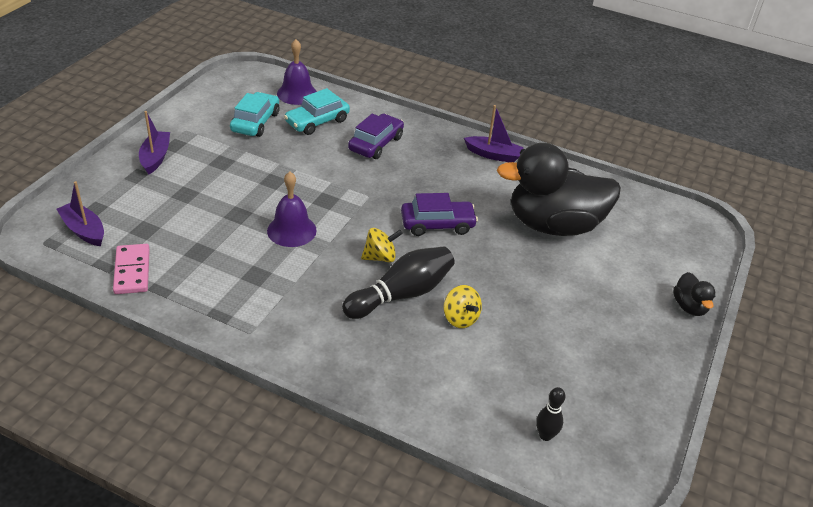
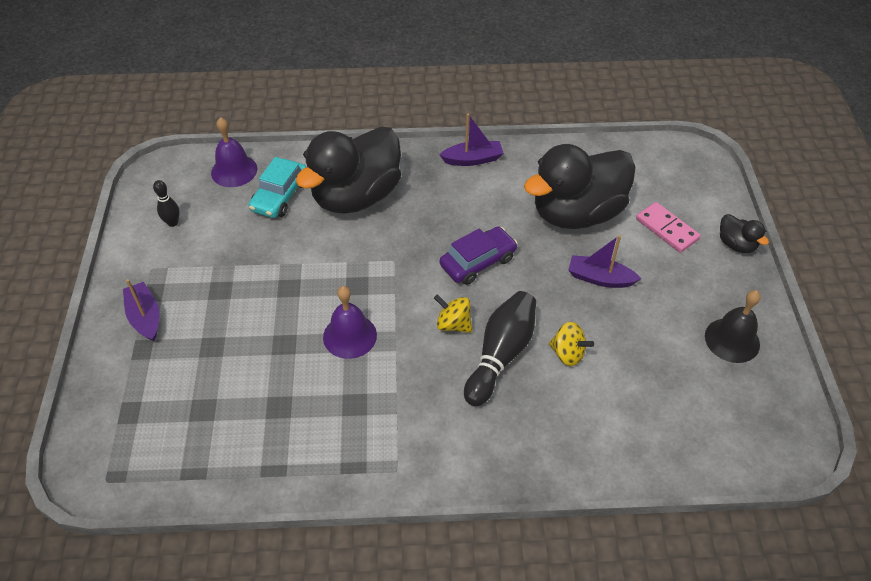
camera: 25 degrees left, 10 degrees up
purple boat [56,181,104,246] -> purple boat moved to [568,235,641,288]
pink domino [113,244,150,294] -> pink domino moved to [636,202,701,253]
turquoise car [230,92,279,137] -> none
purple car [348,114,404,159] -> black duck [296,127,401,214]
yellow spinning top [361,228,403,262] -> yellow spinning top turned 105 degrees counterclockwise [434,294,472,333]
black bowling pin [536,387,566,441] -> black bowling pin moved to [153,180,180,227]
none -> black bell [705,290,761,363]

